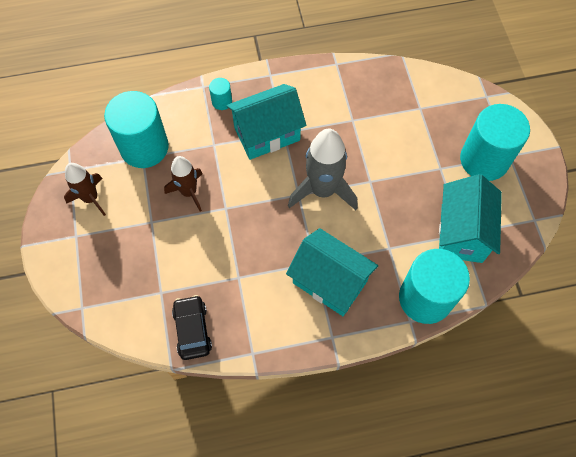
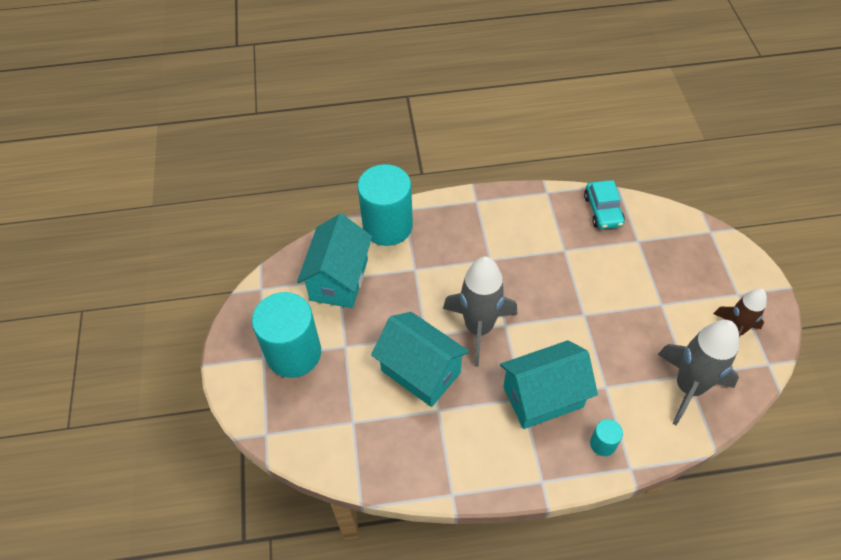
camera: 175 degrees left, 10 degrees down
turquoise cylinder [104,91,169,168] -> grey rocket [657,320,739,425]
brown rocket [164,156,203,212] -> none
black car [172,295,212,360] -> turquoise car [584,180,625,229]
turquoise house [286,228,378,316] -> turquoise house moved to [371,312,469,407]

